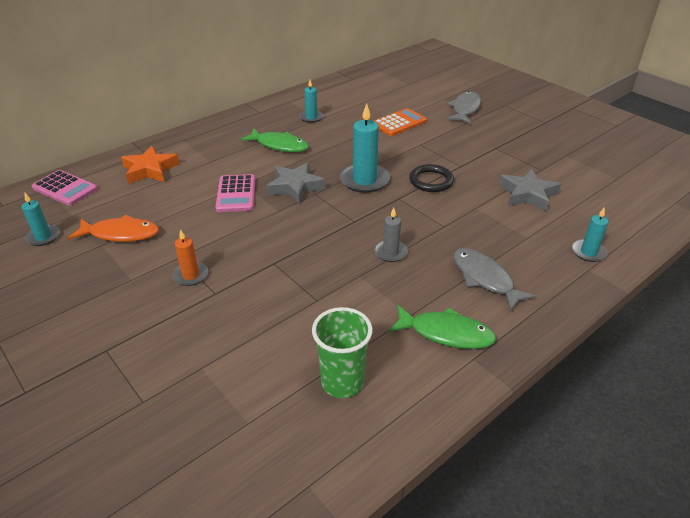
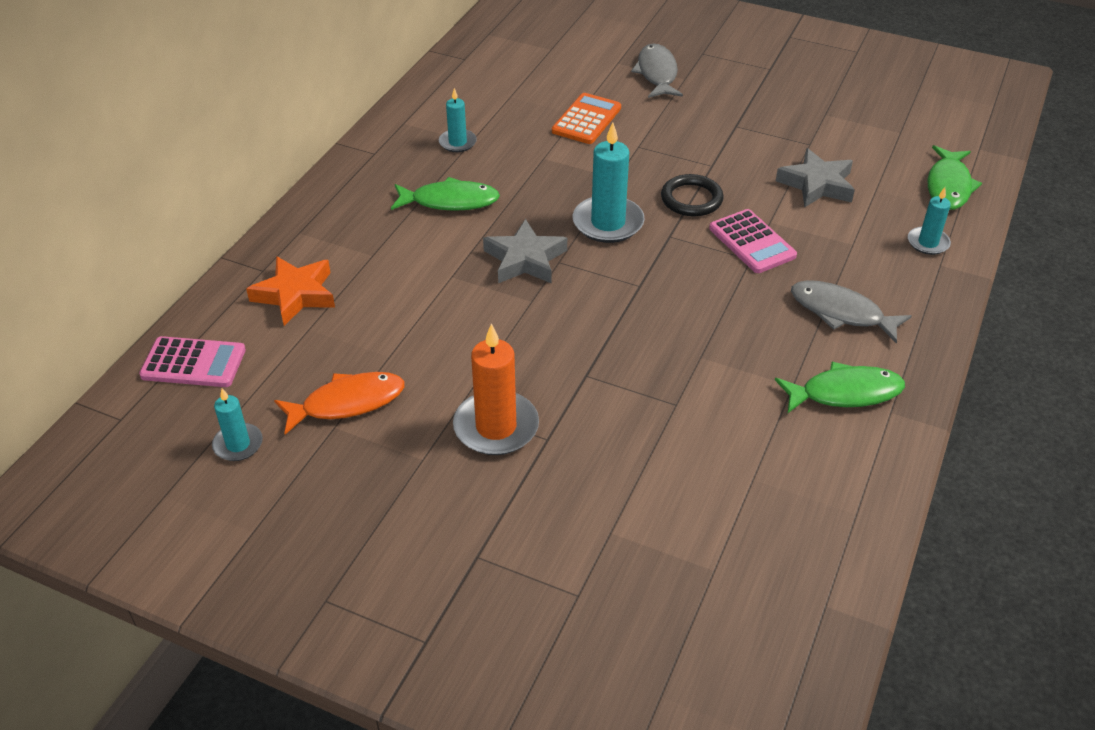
camera: 25 degrees left, 5 degrees up
orange candle [172,229,208,286] -> orange candle [453,323,539,455], size x1.74
pink calculator [215,174,255,212] -> pink calculator moved to [709,209,797,273]
green cup [312,307,373,398] -> none
grey candle [374,208,408,262] -> none
none -> green fish [927,145,982,210]

